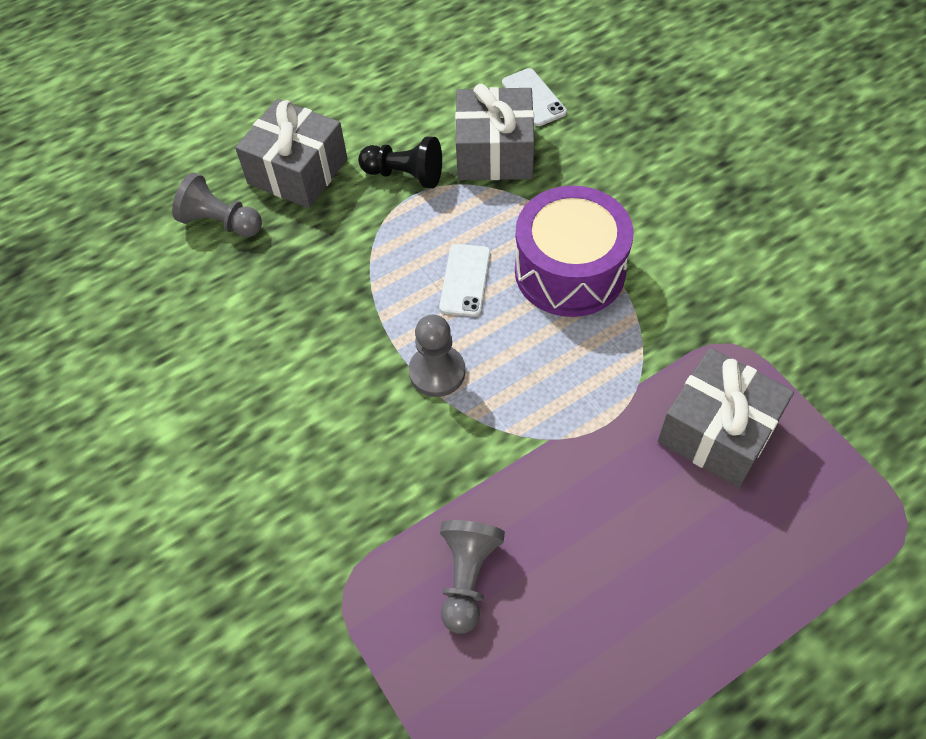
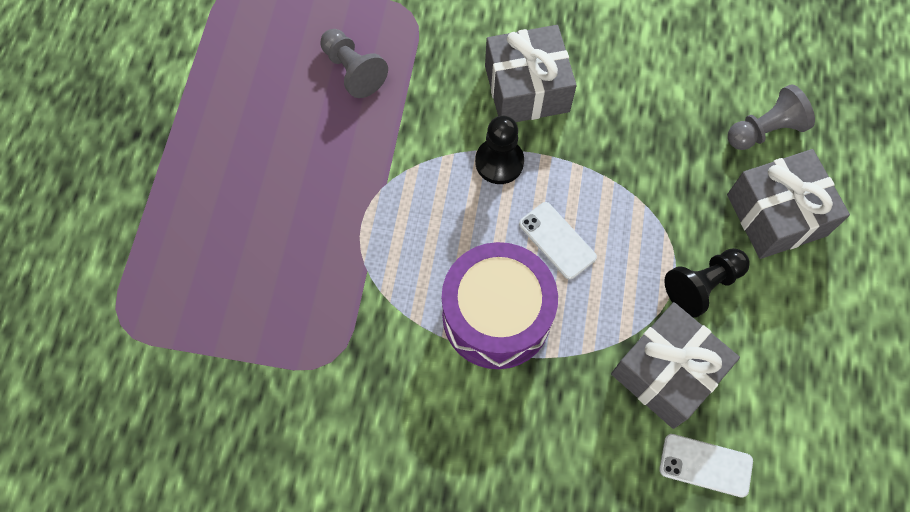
camera: 130 degrees right, 10 degrees up
grey pawn [409,315,465,397] -> black pawn [475,116,524,184]
grey gift [658,348,794,488] -> grey gift moved to [485,25,577,122]

